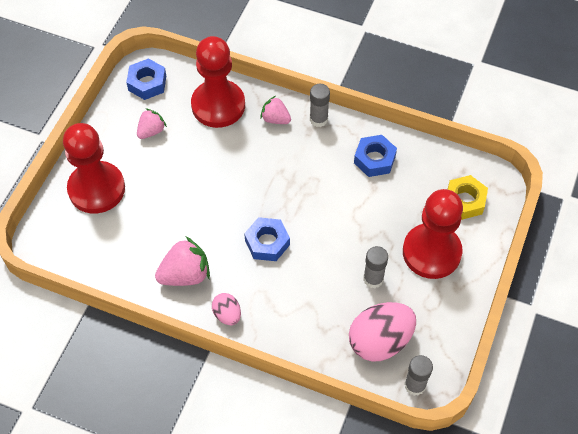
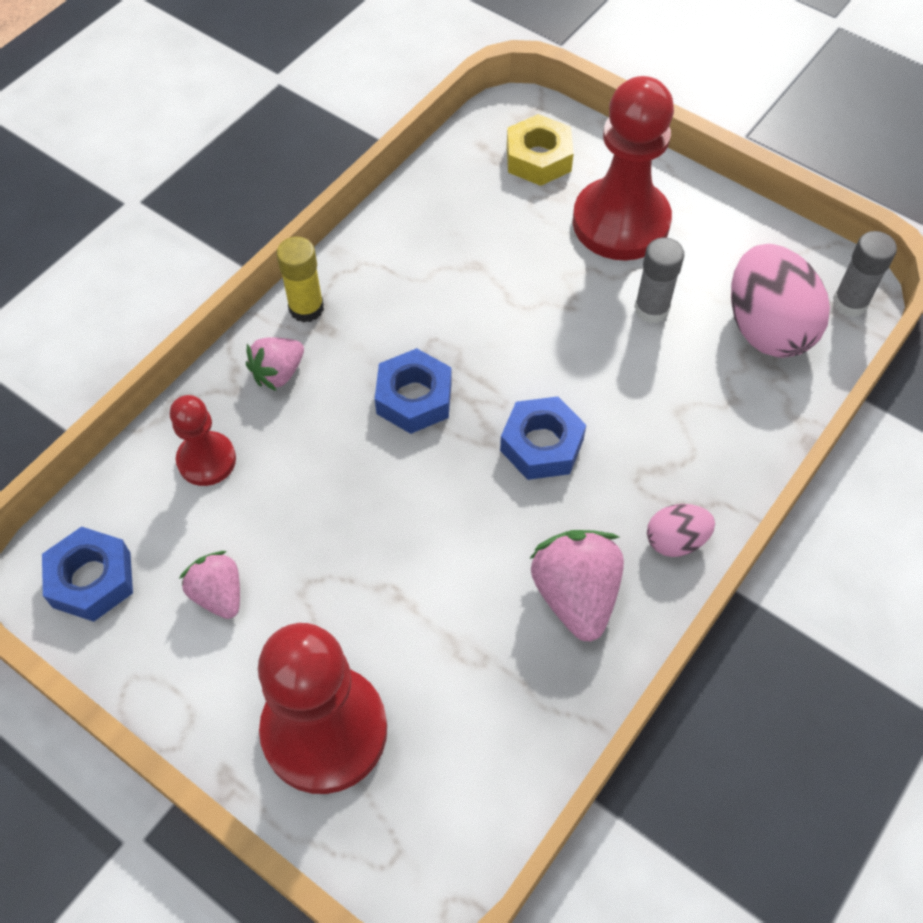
camera: 75 degrees left, 0 degrees up
red pawn [191,36,245,128] -> red pawn [170,395,236,486], size x0.53
grey glue stick [310,84,330,127] -> yellow glue stick [276,237,324,323]
blue nut [354,135,397,177] -> blue nut moved to [375,348,452,434]

